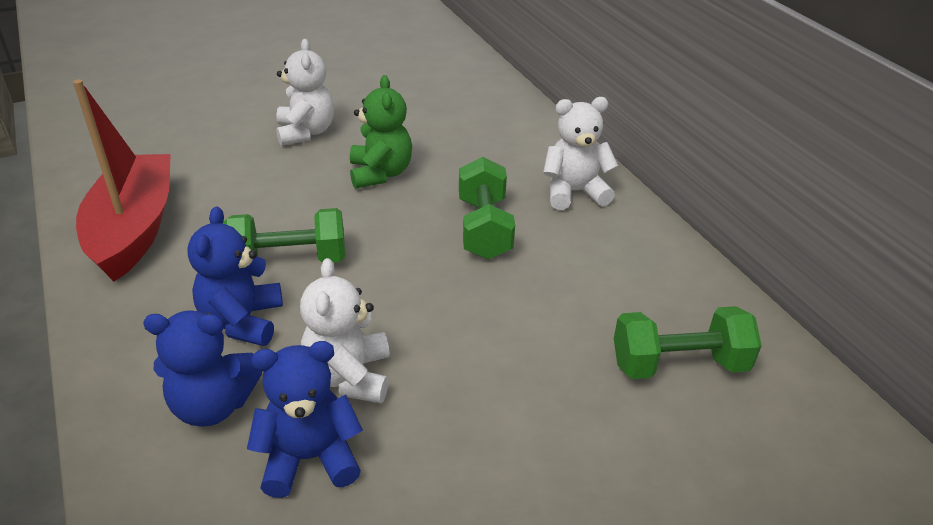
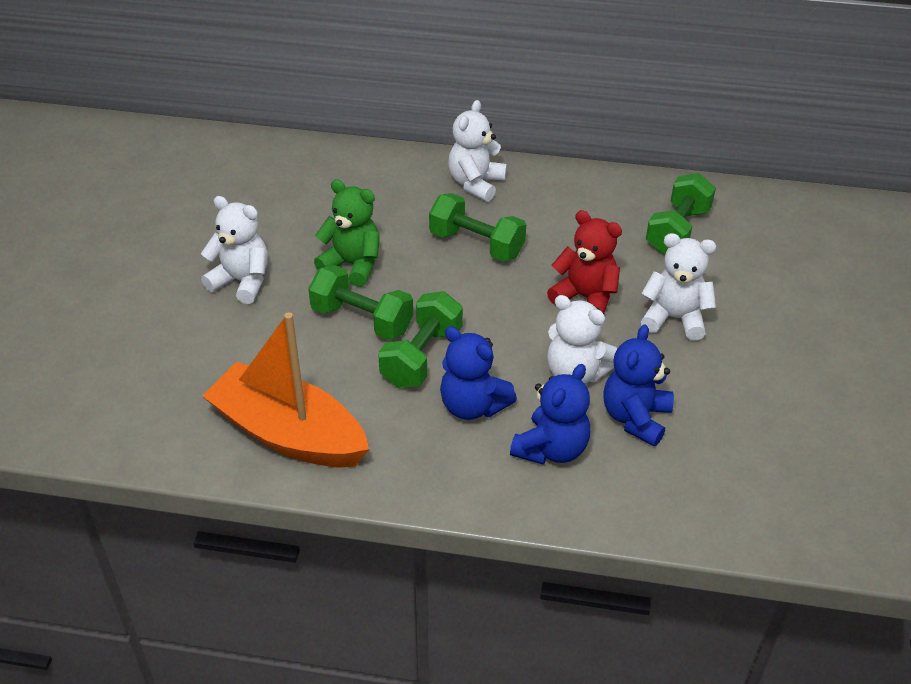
camera: 55 degrees left, 5 degrees up
red boat [73,79,171,282] -> orange boat [202,312,369,467]
none -> green dumbbell [308,265,413,340]
none -> red teddy bear [547,210,622,314]
none -> white teddy bear [641,233,716,341]

